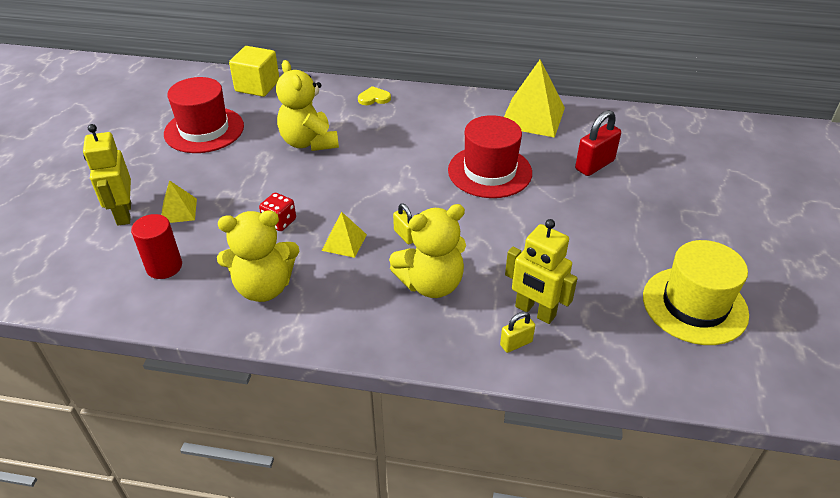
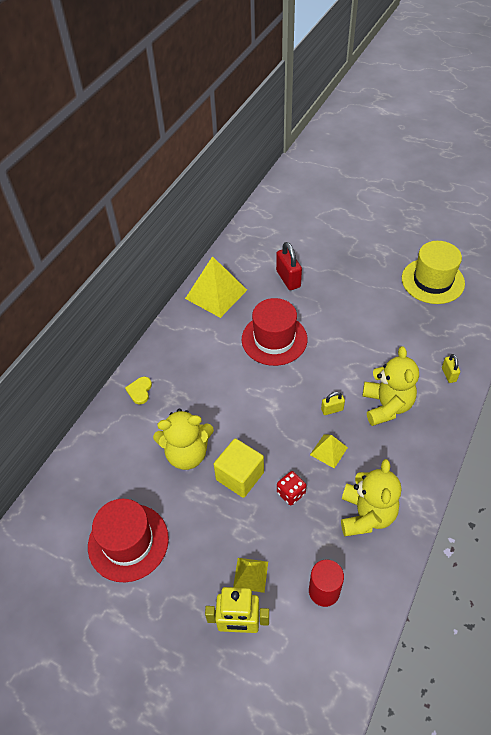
camera: 70 degrees left, 10 degrees up
yellow cube [229,46,279,97] -> yellow cube moved to [214,438,264,498]
yellow robot [505,219,578,324] -> none

